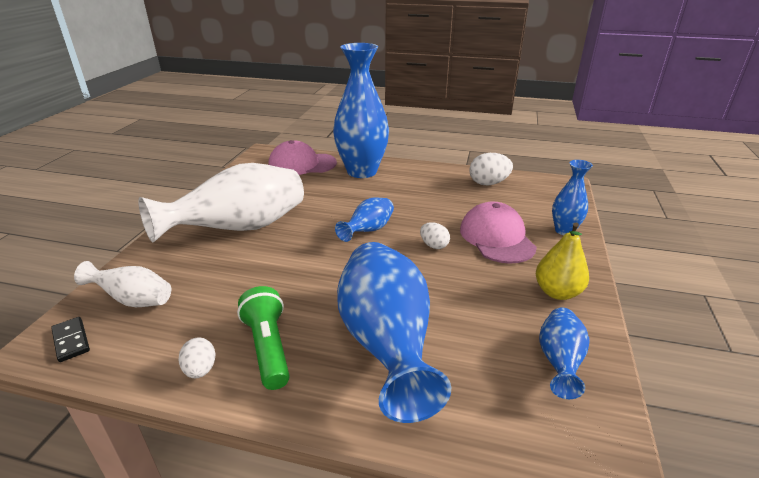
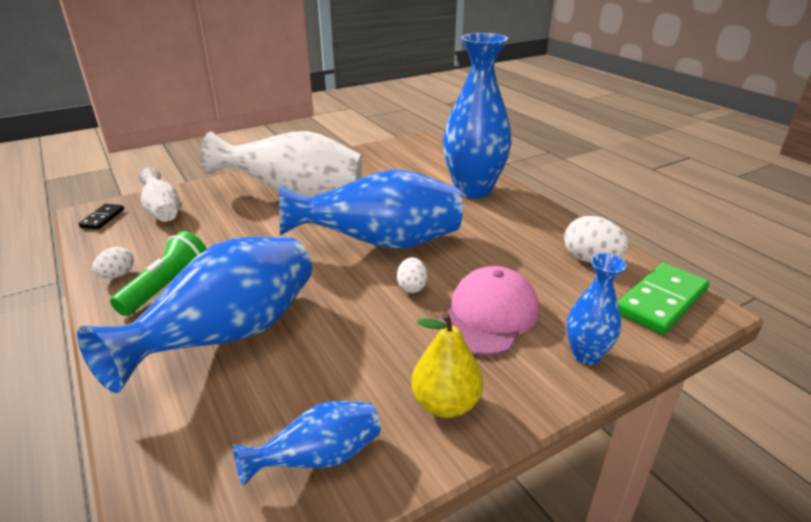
camera: 45 degrees right, 0 degrees up
pink cap [269,140,337,175] -> none
blue vase [335,197,394,242] -> blue vase [279,169,463,249], size x2.03
none -> green domino [618,263,709,335]

